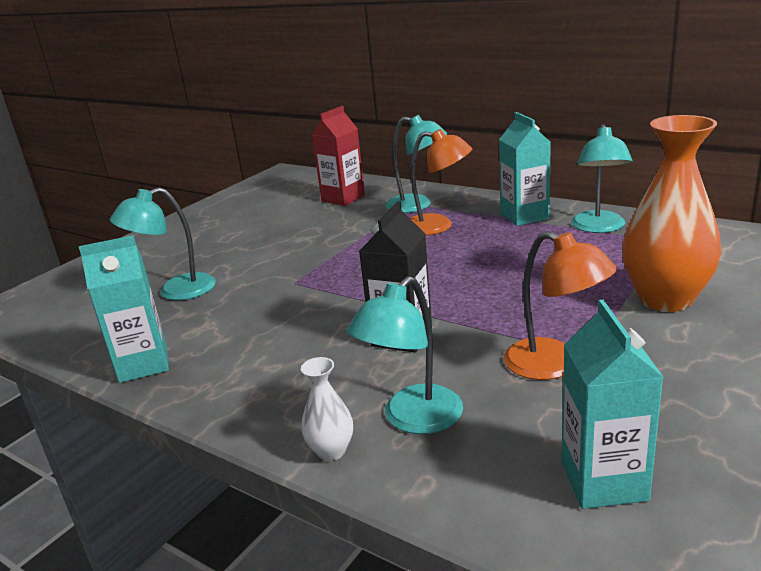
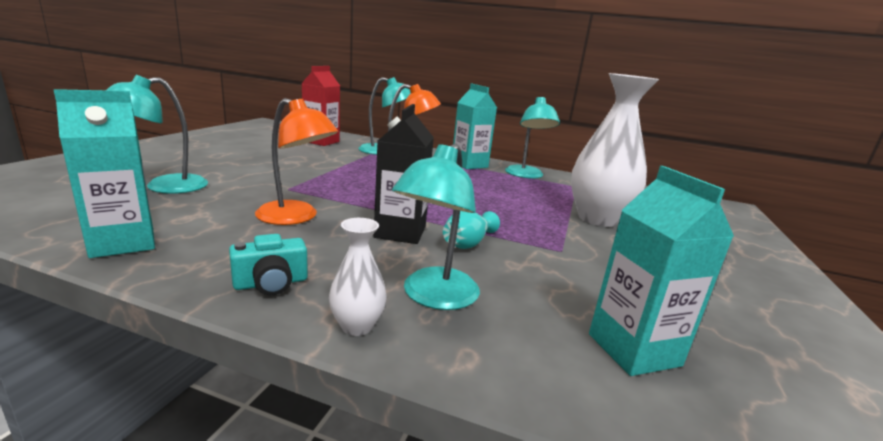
camera: 20 degrees left, 5 degrees down
orange lamp [504,231,617,380] -> orange lamp moved to [255,98,338,225]
orange vase [622,115,722,312] -> white vase [571,73,659,227]
none -> turquoise camera [229,234,308,295]
none -> turquoise vase [443,211,500,249]

